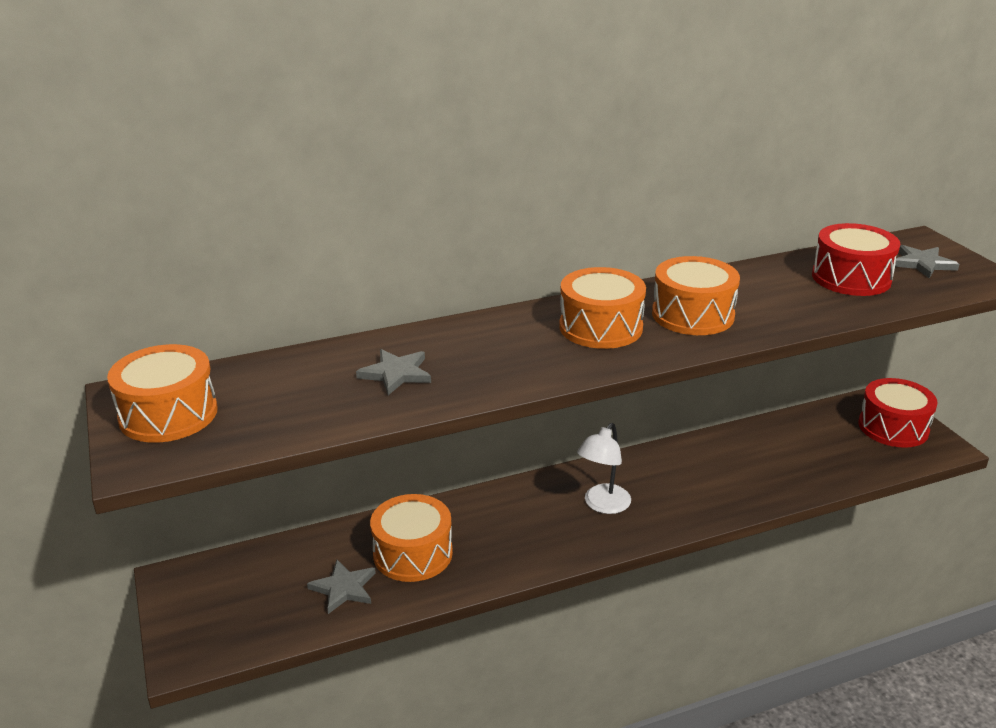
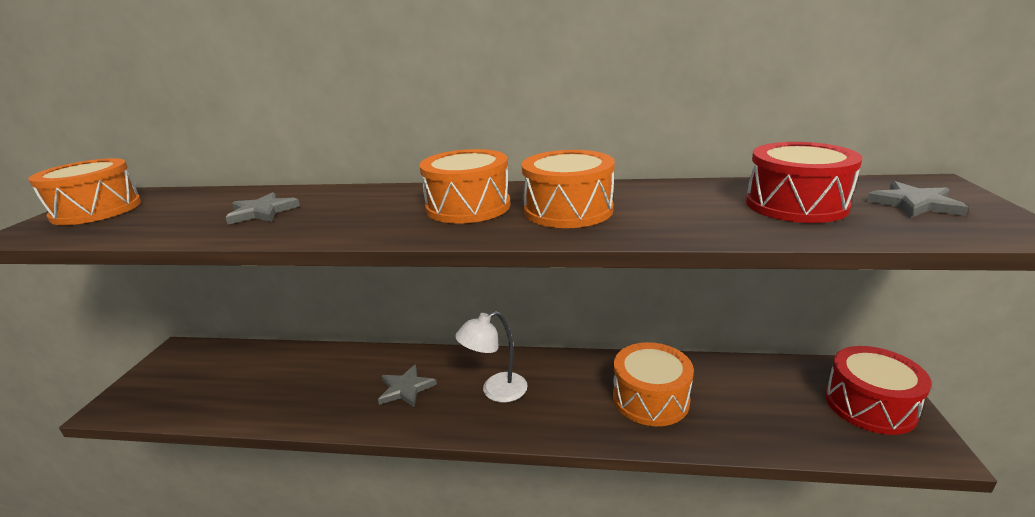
camera: 30 degrees right, 5 degrees down
grey star [307,560,376,614] -> grey star moved to [378,364,437,408]
orange drum [370,494,453,582] -> orange drum moved to [613,342,694,426]

